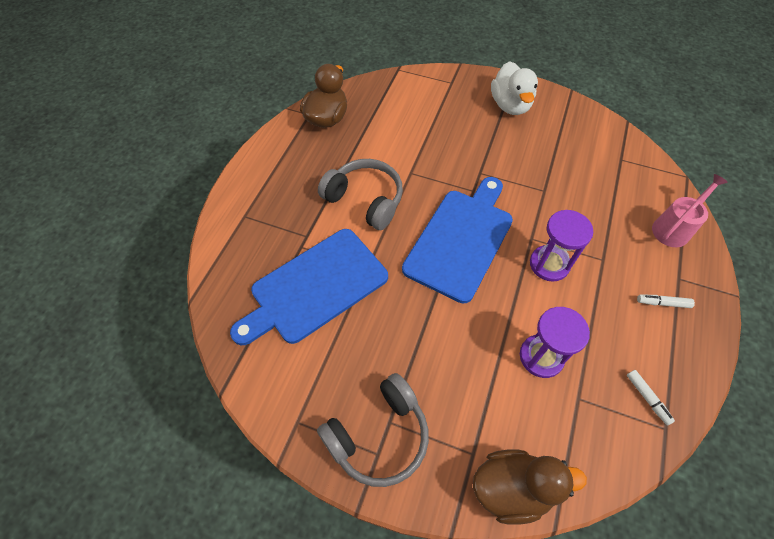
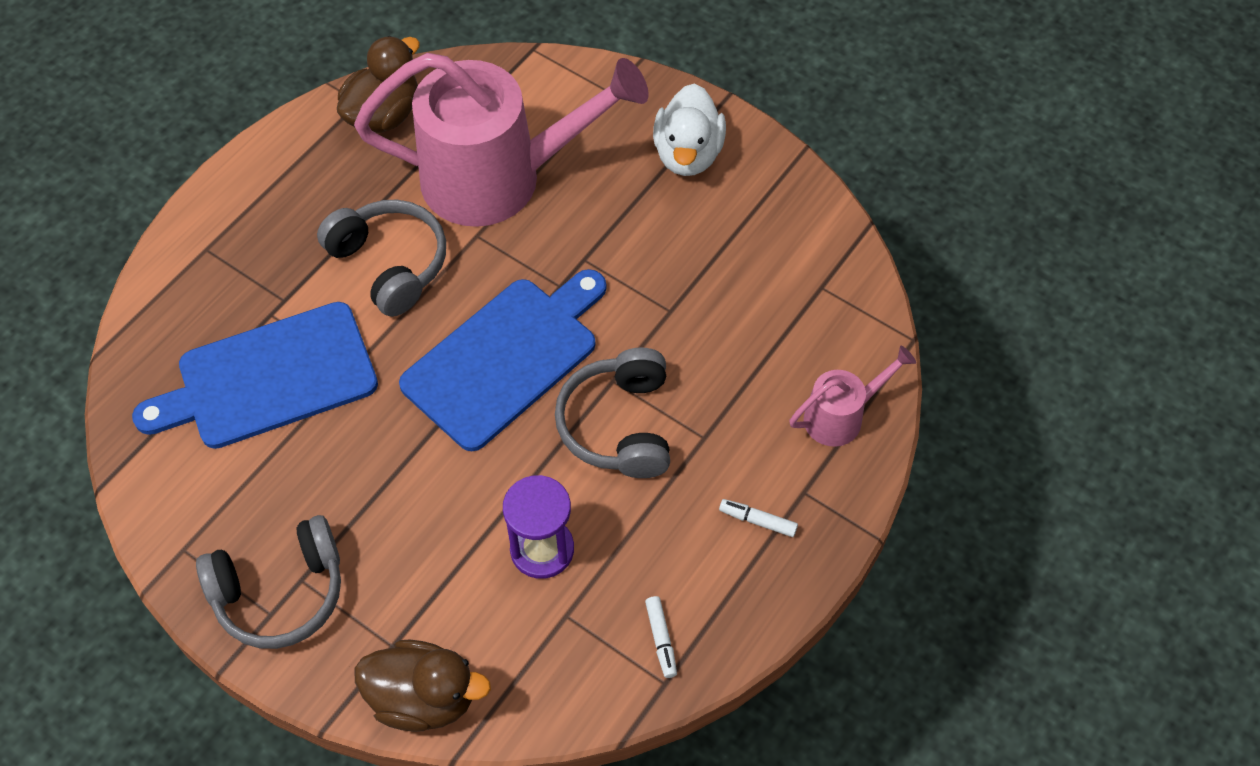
camera: 15 degrees right, 0 degrees up
purple hourglass [530,210,593,282] -> grey headphones [555,347,670,478]
none -> pink watering can [354,53,649,227]

